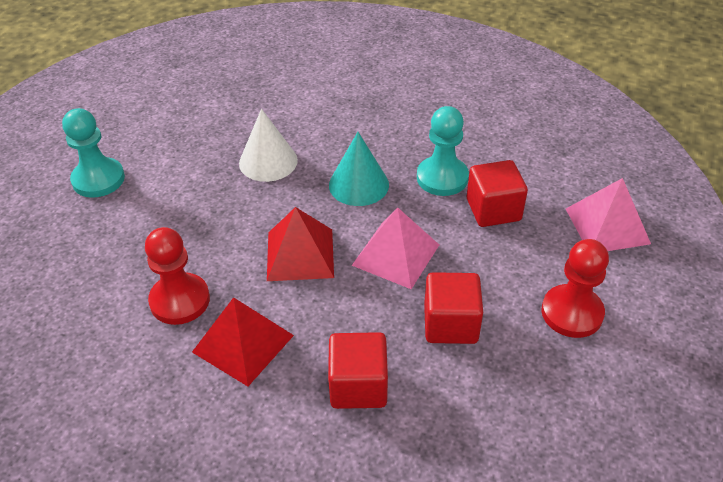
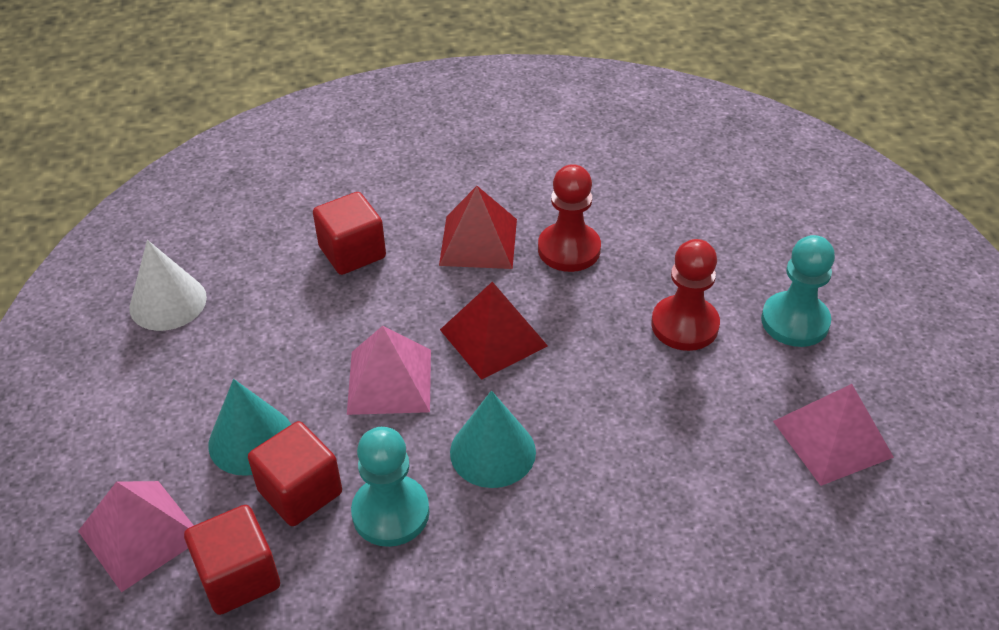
camera: 150 degrees right, 0 degrees up
white cone [239,109,298,182] -> white cone moved to [129,240,207,331]
red cube [424,272,483,344] -> red cube moved to [184,505,280,615]
red pawn [541,239,609,338] -> red pawn moved to [651,239,720,351]
none -> turquoise cone [208,379,291,476]
none -> pink pyramid [773,384,894,486]

